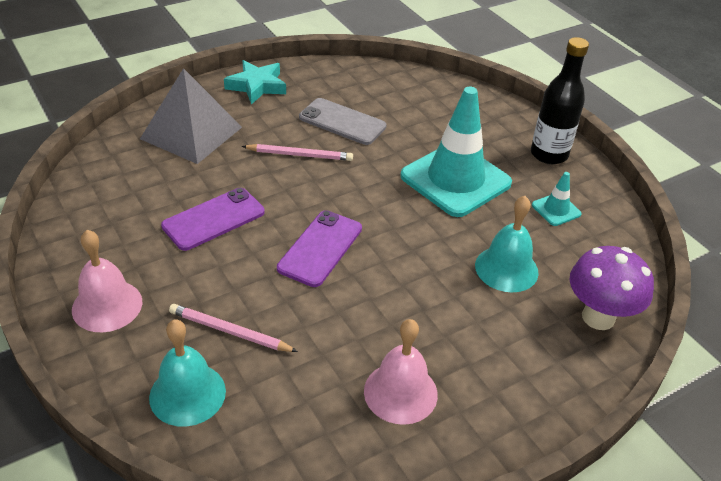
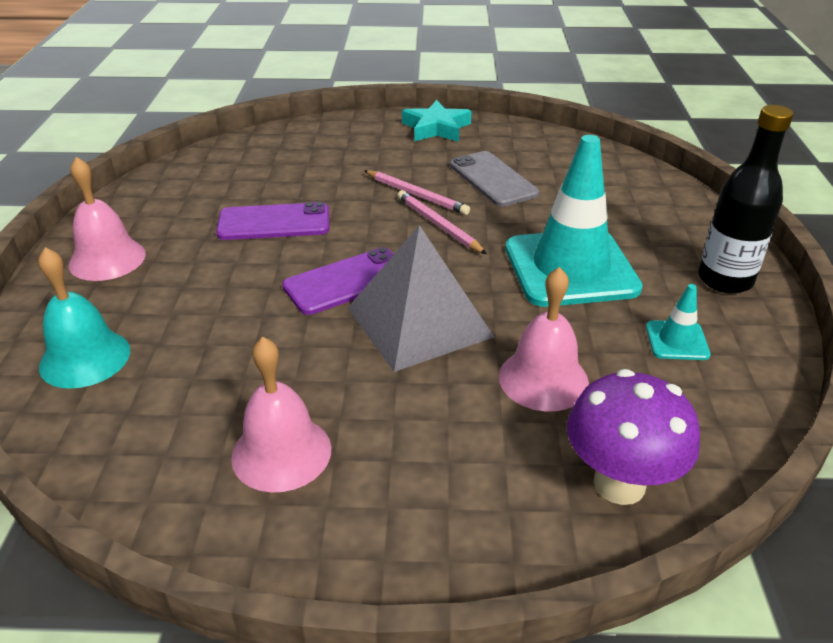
camera: 35 degrees right, 5 degrees down
grey pyramid [140,68,242,164] -> grey pyramid moved to [348,225,494,372]
pink pencil [169,304,298,352] -> pink pencil moved to [397,190,487,254]
turquoise bell [475,196,539,292] -> pink bell [499,267,589,411]

